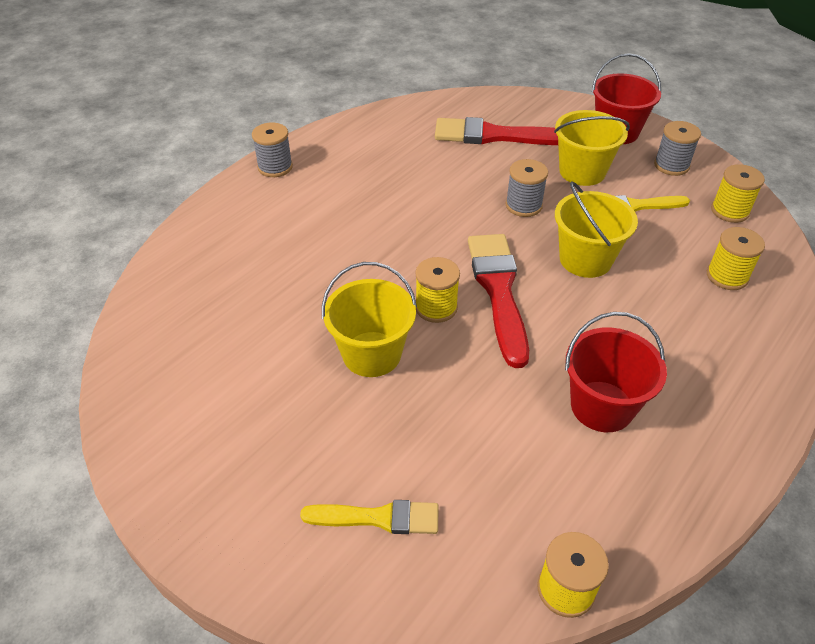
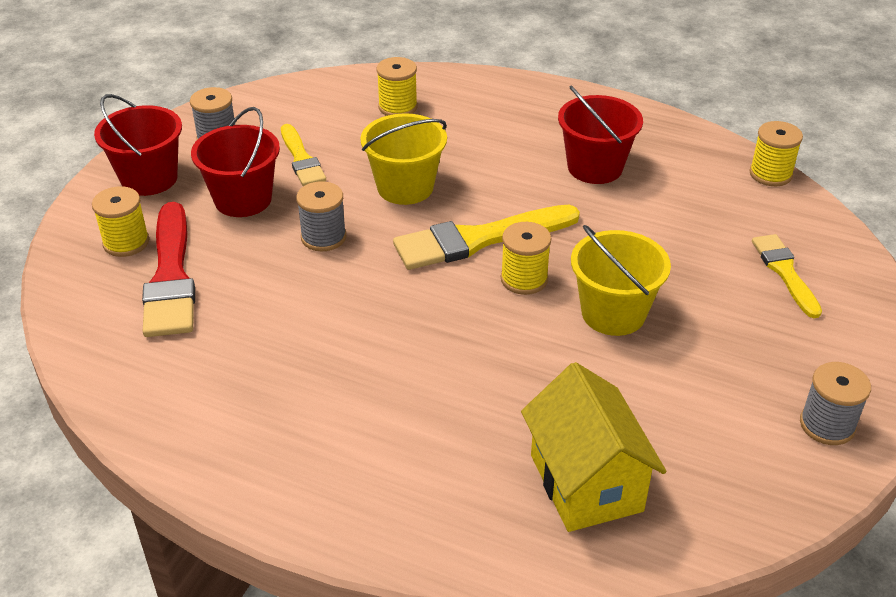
camera: 105 degrees left, 5 degrees down
grey spool [252,123,293,177] -> grey spool moved to [800,362,871,445]
red brush [468,234,529,368] -> yellow brush [393,205,580,270]
yellow bucket [554,110,630,186] -> red bucket [191,107,280,217]
yellow spool [711,164,765,223] -> yellow spool moved to [92,186,149,257]
none -> yellow house [521,362,666,532]

